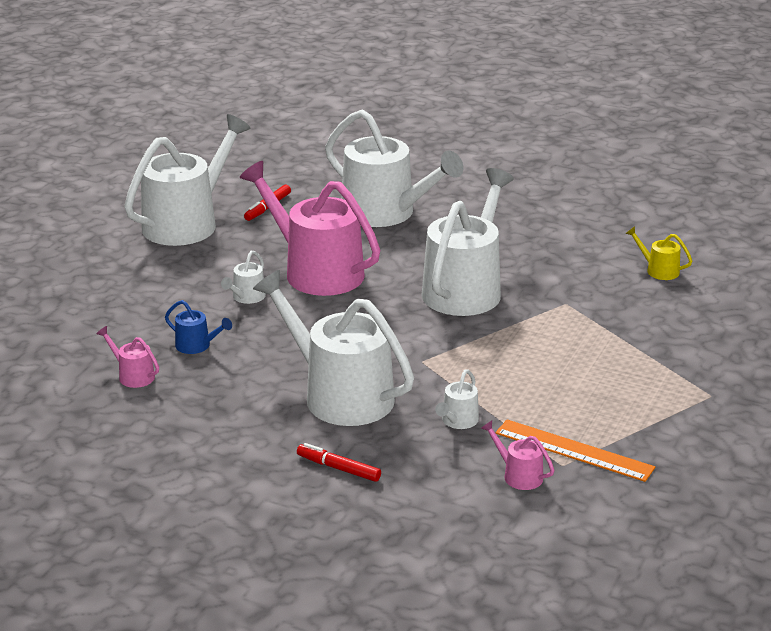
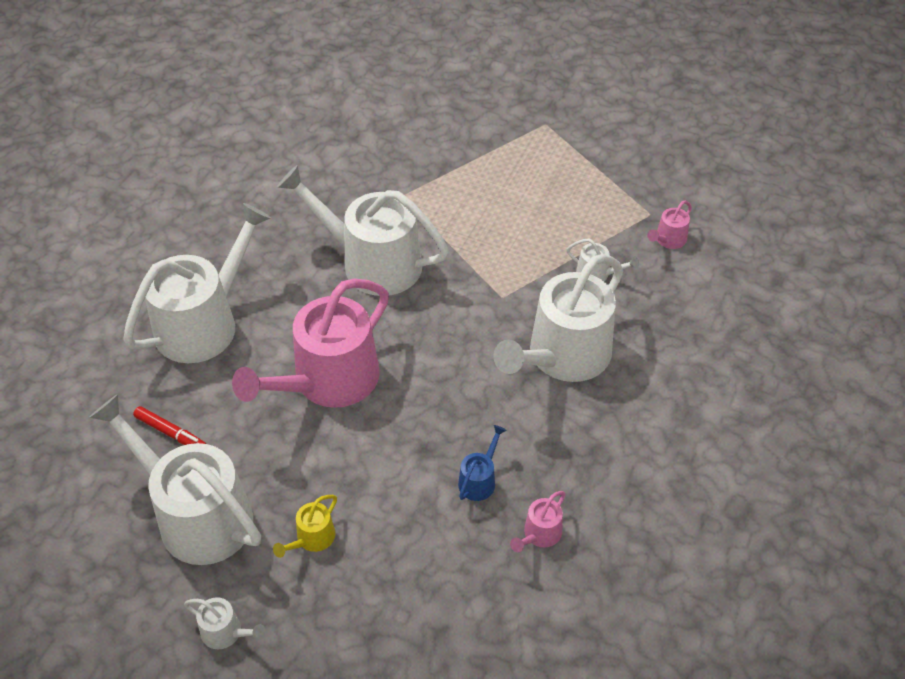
camera: 90 degrees left, 20 degrees up
white watering can [221,251,266,304] -> white watering can moved to [184,597,266,649]
red marker [297,443,381,482] -> none
orange ruler [495,419,655,482] -> none
yellow watering can [625,226,692,280] -> yellow watering can moved to [273,495,337,558]

